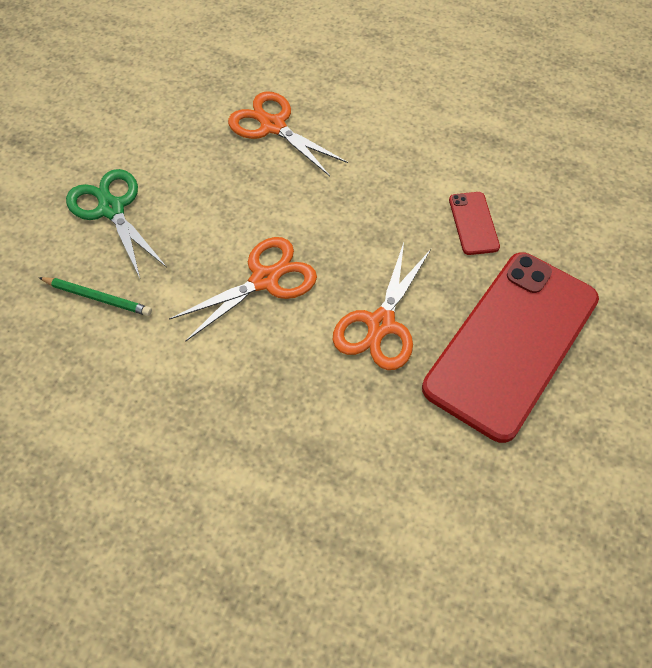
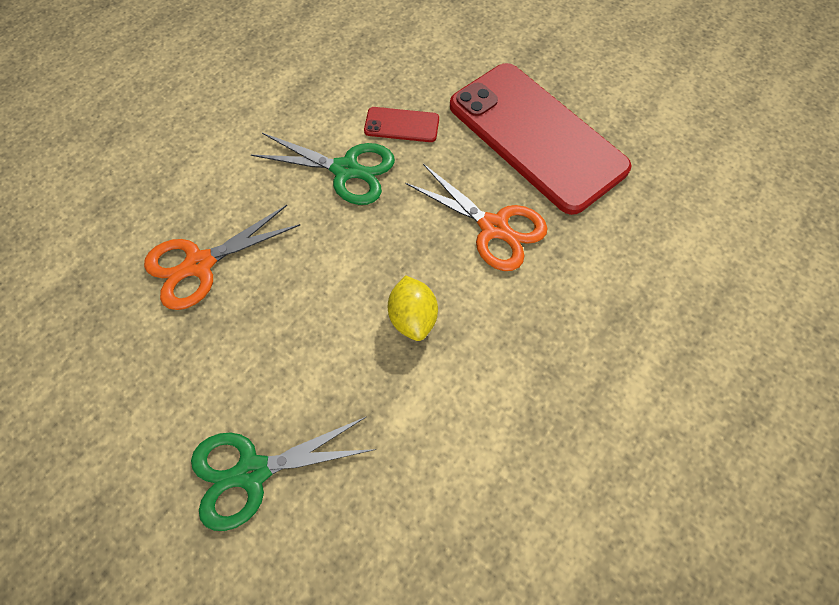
camera: 75 degrees left, 5 degrees up
green pencil [38,277,152,316] -> none
orange scissors [169,237,317,342] -> yellow lemon [388,275,438,341]
none -> green scissors [251,133,395,205]

